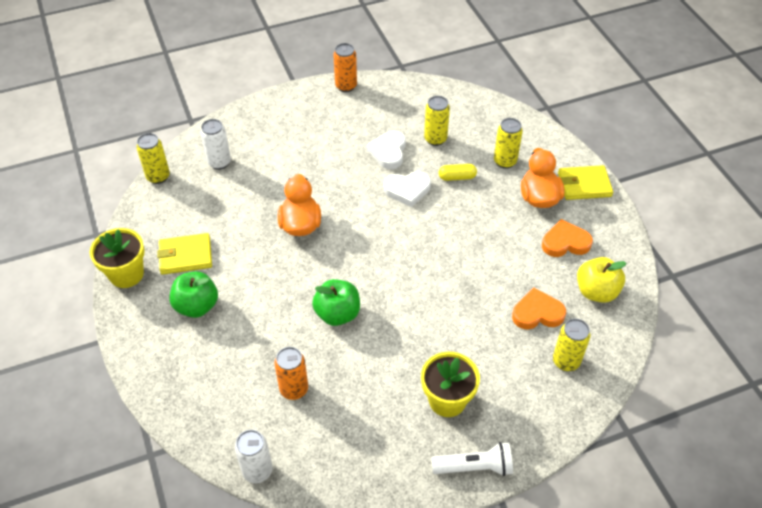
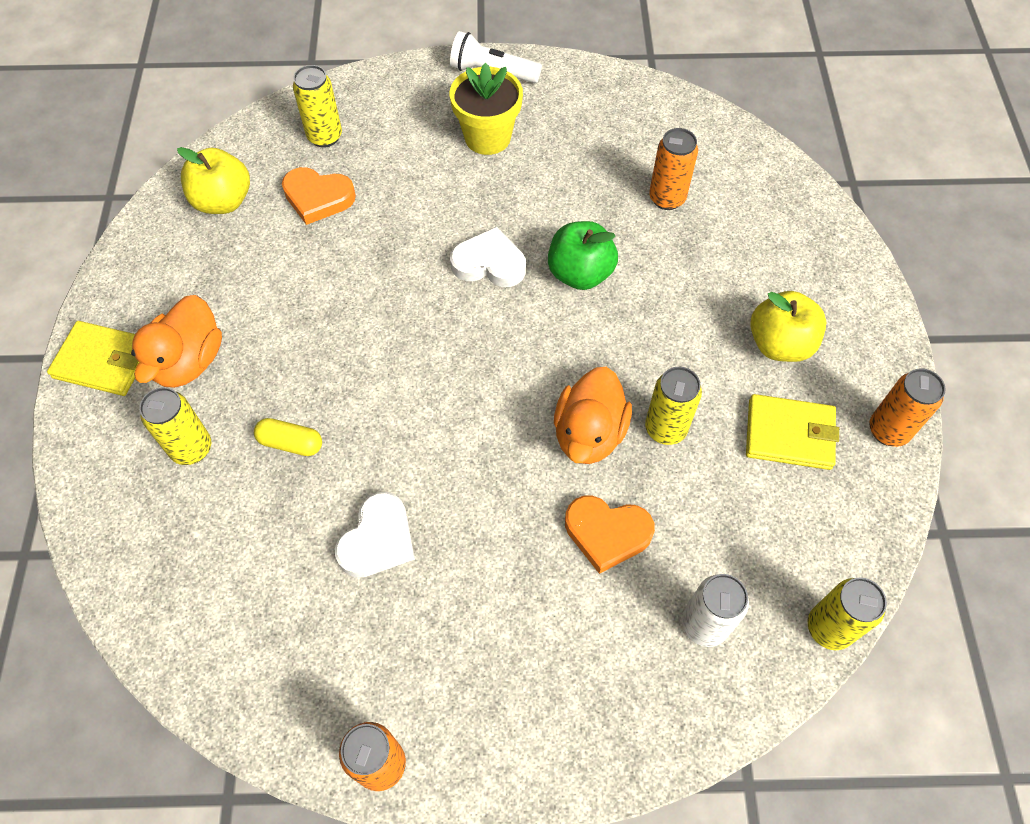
camera: 160 degrees left, 10 degrees up
yellow flower pot [90,228,145,288] -> orange can [869,368,946,447]
green apple [169,271,218,318] -> yellow apple [750,291,826,362]
white can [235,430,273,483] -> none
white heart [384,172,431,207] -> white heart moved to [450,226,526,287]
yellow can [424,96,450,146] -> yellow can moved to [645,367,702,445]
orange heart [542,219,593,257] -> orange heart moved to [565,496,655,574]

